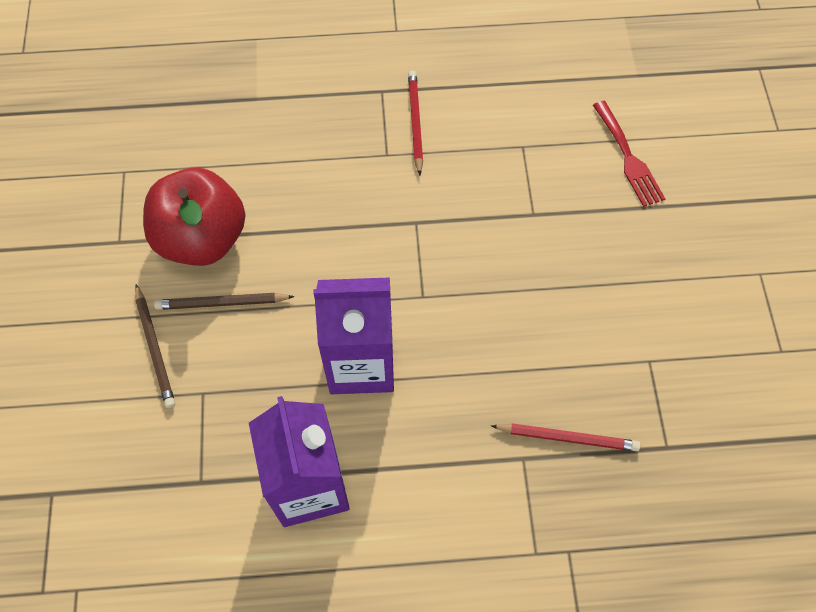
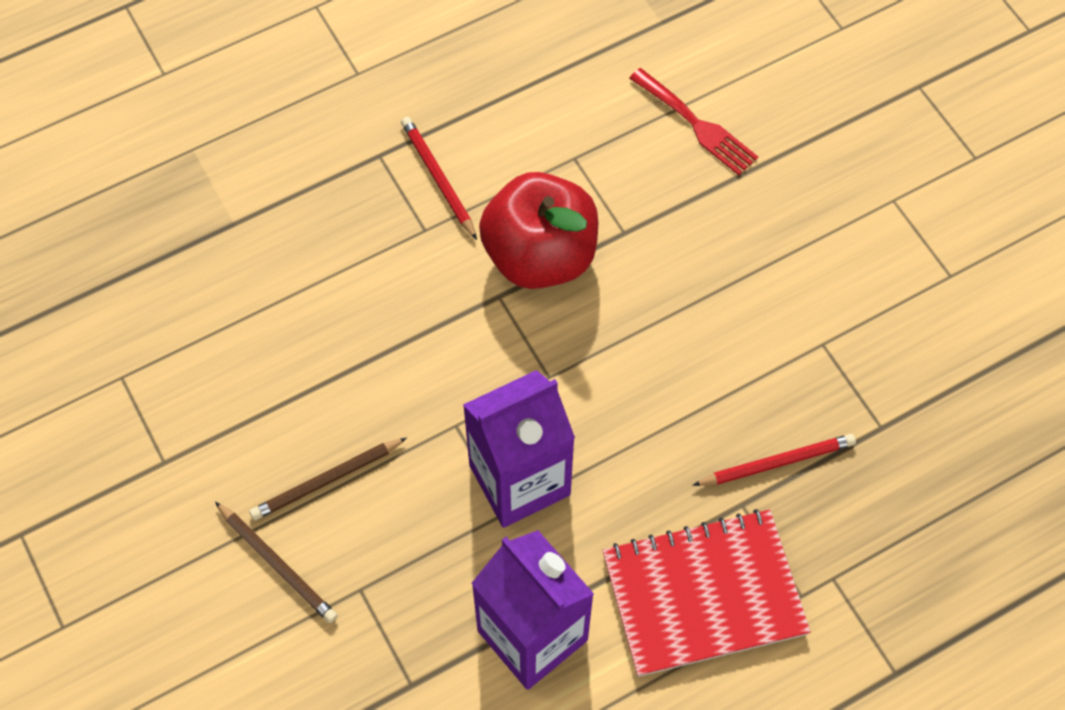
camera: 25 degrees left, 0 degrees up
red apple [143,168,246,266] -> red apple moved to [479,172,598,289]
none -> red notebook [602,509,811,677]

